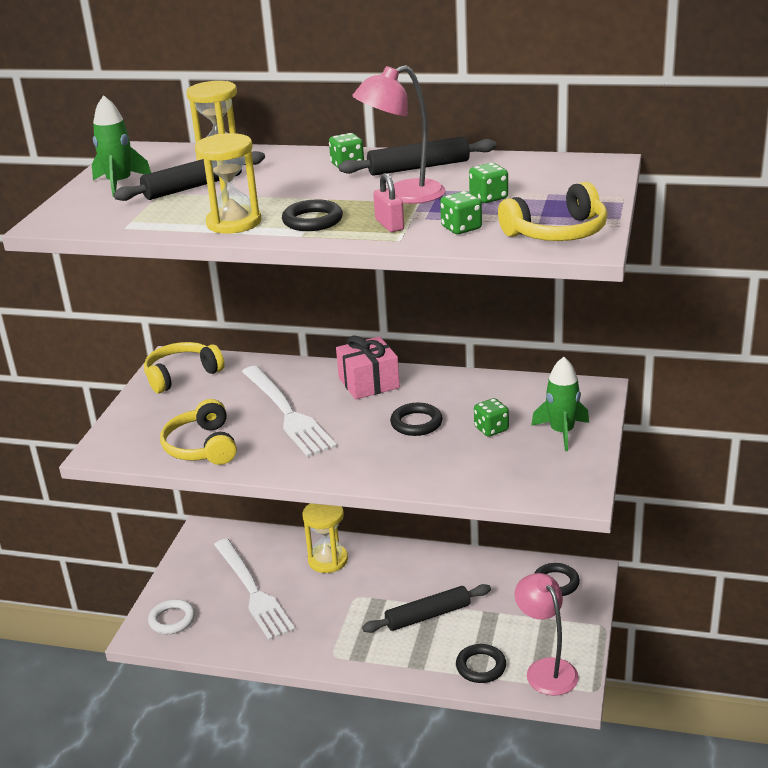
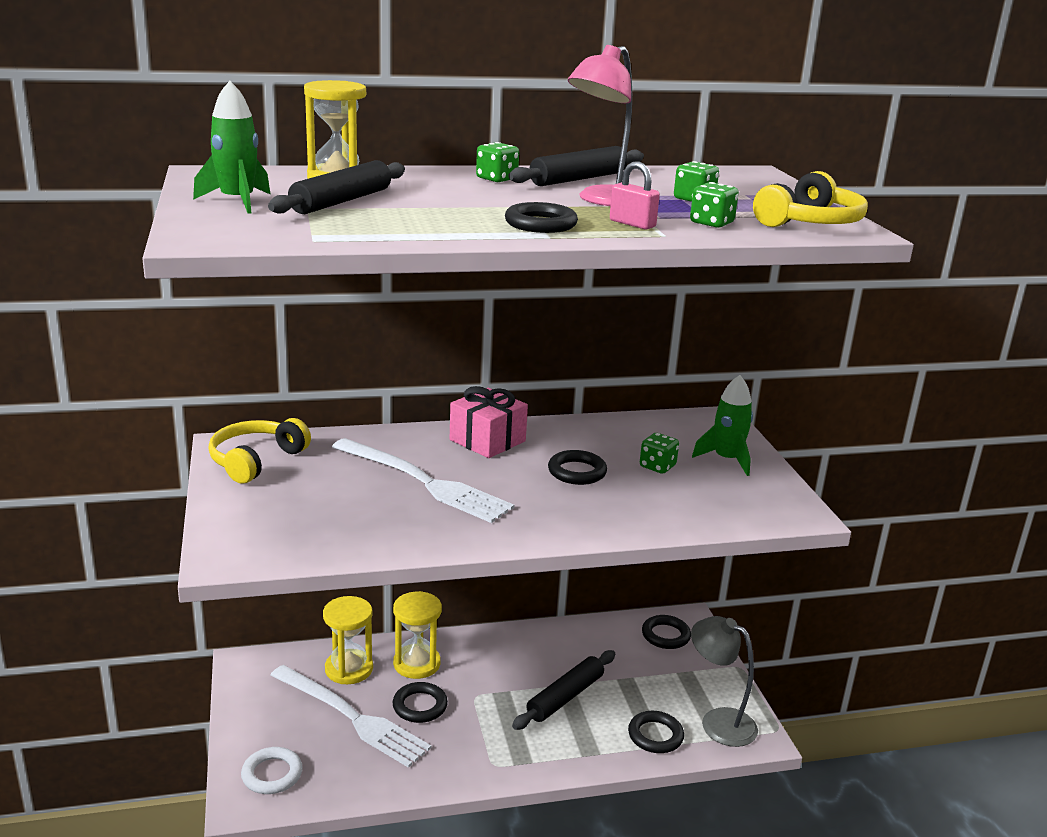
camera: 30 degrees left, 5 degrees down
yellow headphones [160,399,237,465] -> none
yellow hourglass [195,133,261,234] -> yellow hourglass moved to [323,596,373,684]
pink lamp [514,573,579,696] -> grey lamp [691,616,758,747]
none -> black ring [393,682,448,723]

